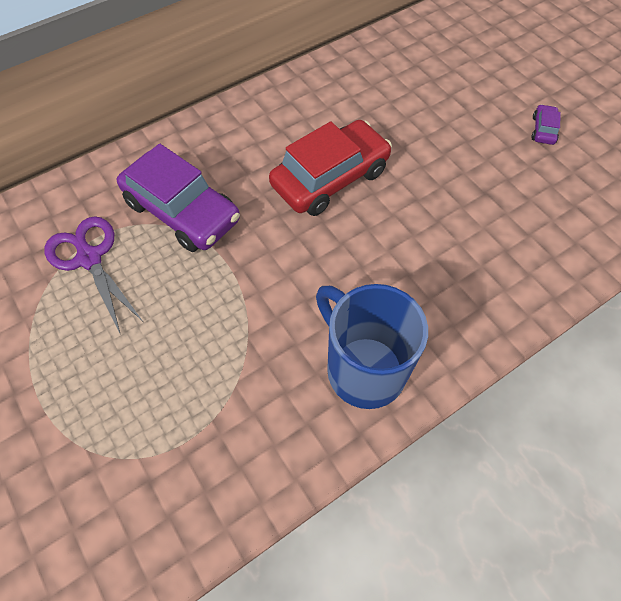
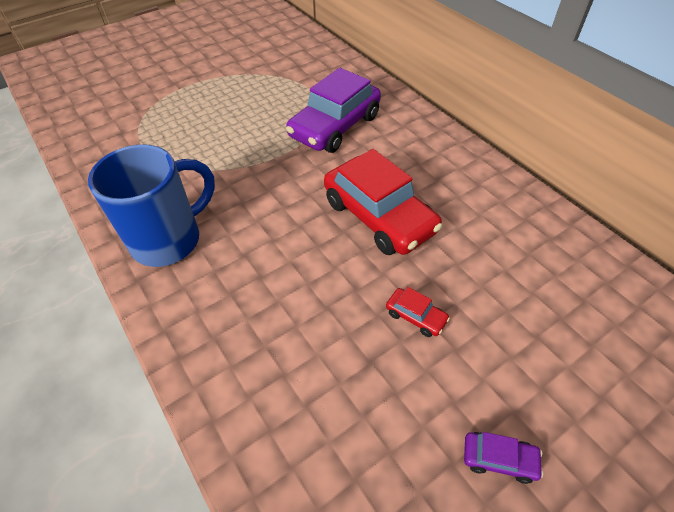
camera: 90 degrees right, 10 degrees down
purple scissors [44,216,142,335] -> none
none -> red car [386,287,450,337]

